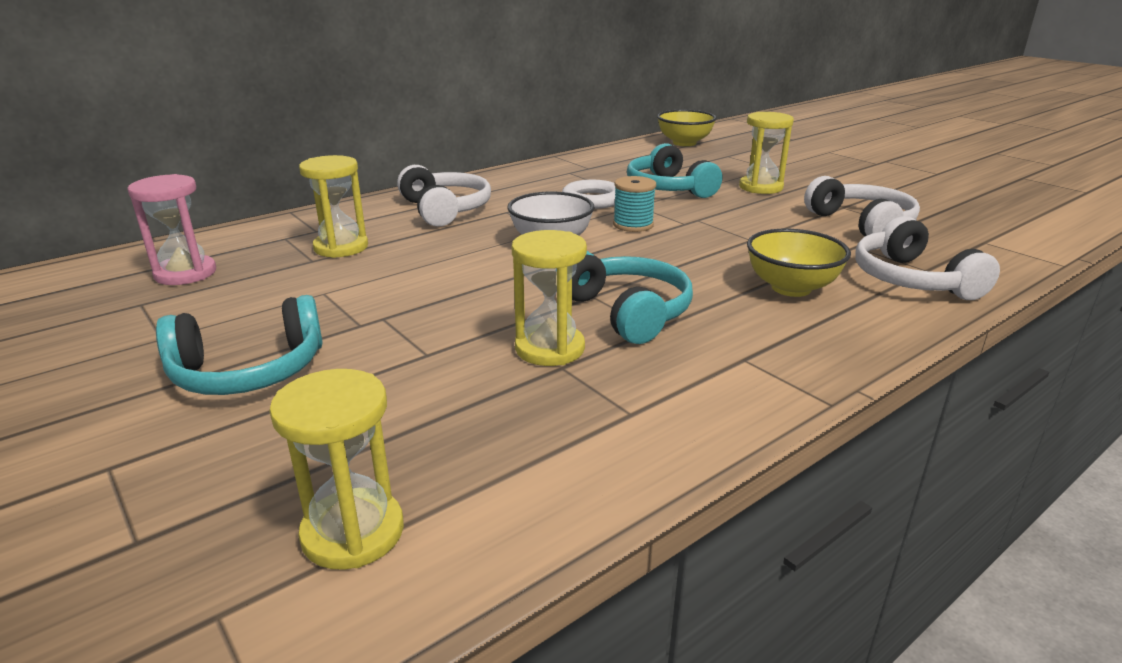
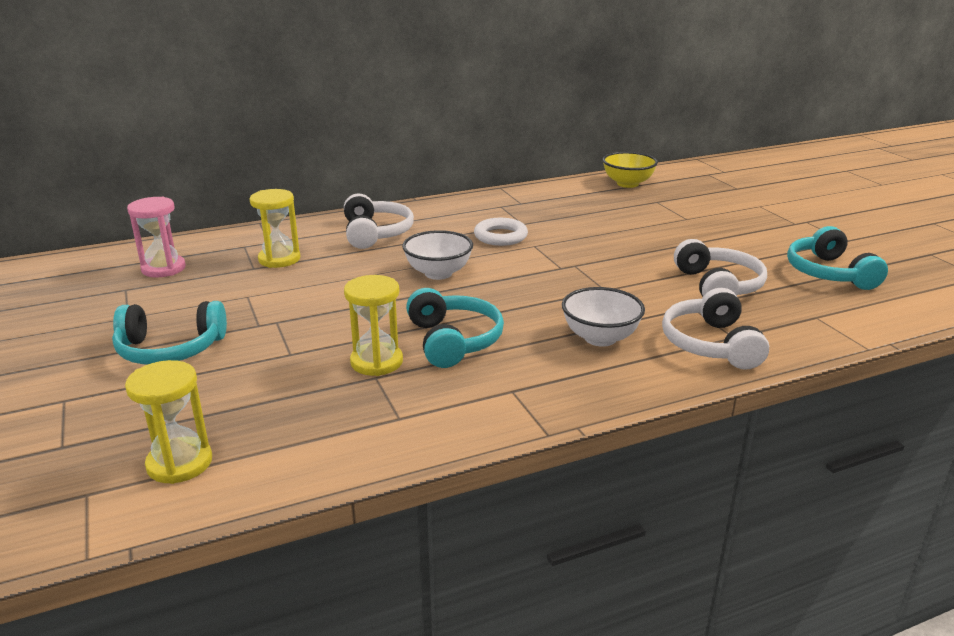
camera: 15 degrees right, 0 degrees up
turquoise spool [613,176,656,232] -> none
turquoise headphones [627,143,722,198] -> turquoise headphones moved to [787,226,888,290]
yellow hourglass [739,112,794,194] -> none
yellow bowl [747,229,851,297] -> white bowl [562,287,645,347]

